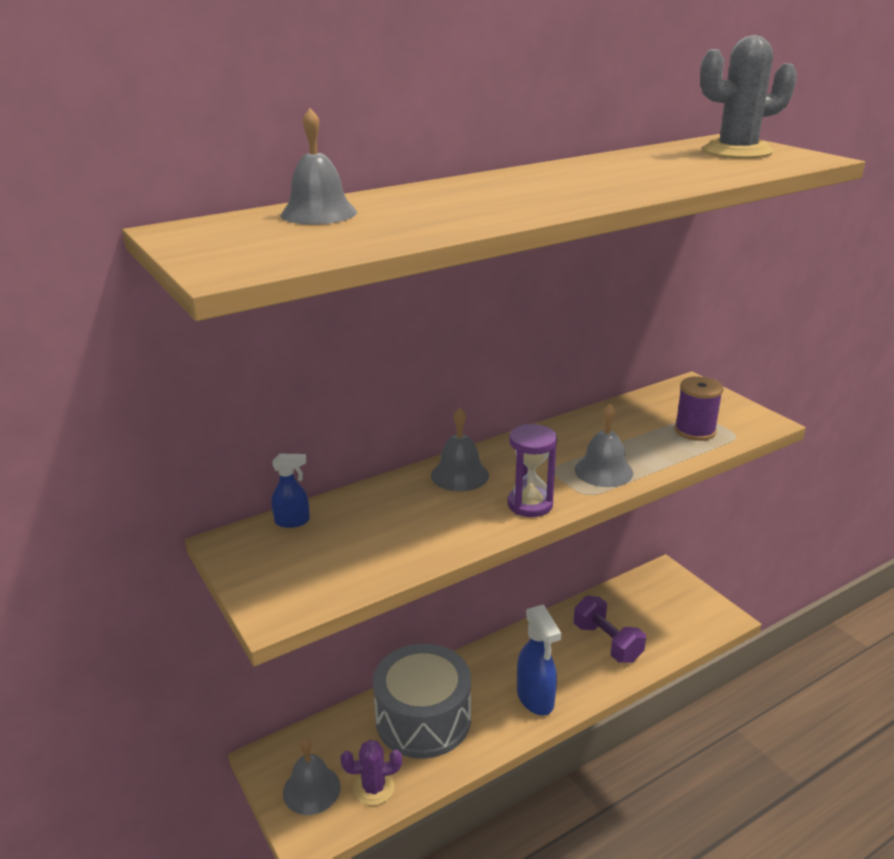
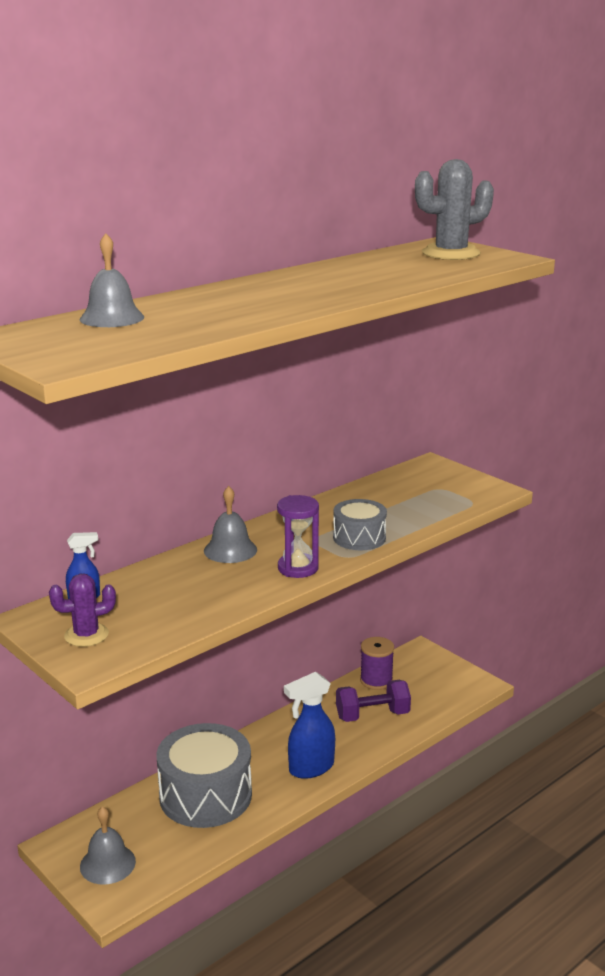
camera: 10 degrees left, 5 degrees down
purple cactus [340,740,402,806] -> purple cactus moved to [49,574,116,647]
blue spray bottle [517,604,561,715] -> blue spray bottle turned 90 degrees clockwise [284,672,335,779]
purple dumbbell [574,596,646,663] -> purple dumbbell turned 60 degrees counterclockwise [336,680,411,722]
grey bell [575,404,633,487] -> grey drum [333,499,387,550]
purple spool [675,376,723,441] -> purple spool moved to [360,637,394,690]

